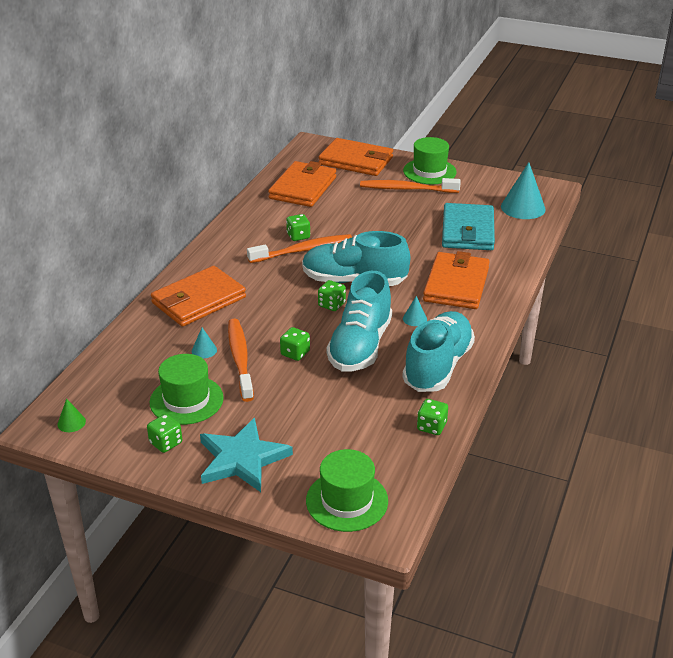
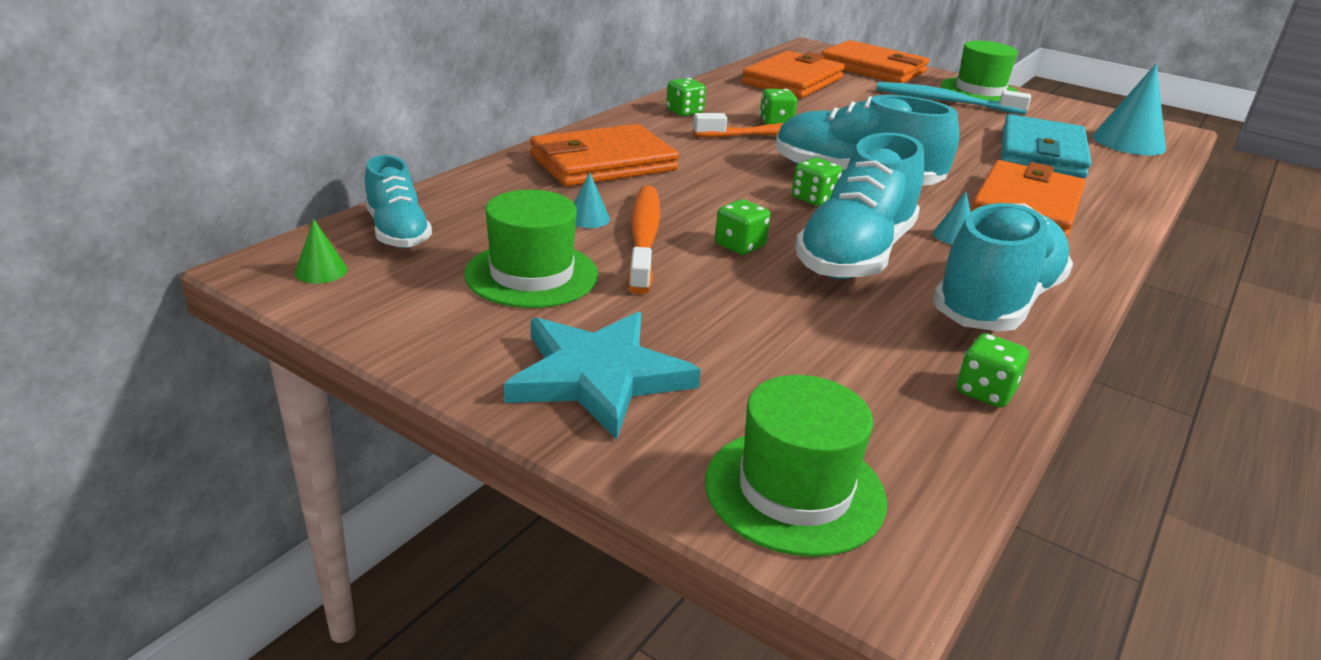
camera: 10 degrees right, 5 degrees down
green dice [147,414,182,453] -> green dice moved to [666,78,706,116]
orange toothbrush [360,178,461,193] -> turquoise toothbrush [876,82,1031,115]
none -> turquoise shoe [365,155,432,248]

